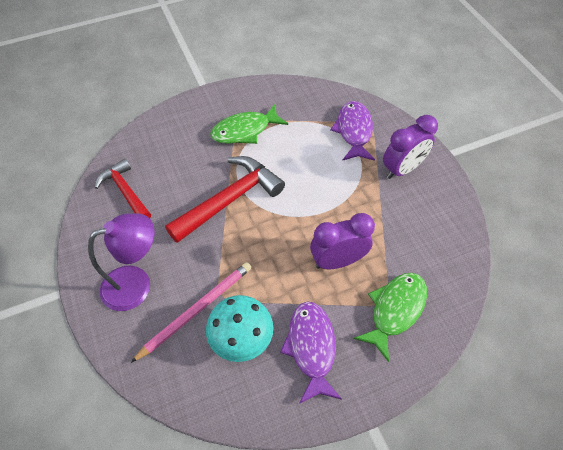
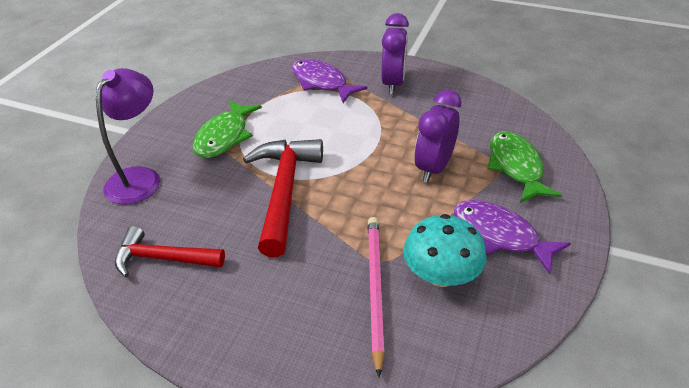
camera: 45 degrees left, 15 degrees down
purple lamp [88,213,154,311] -> purple lamp moved to [96,68,160,205]

